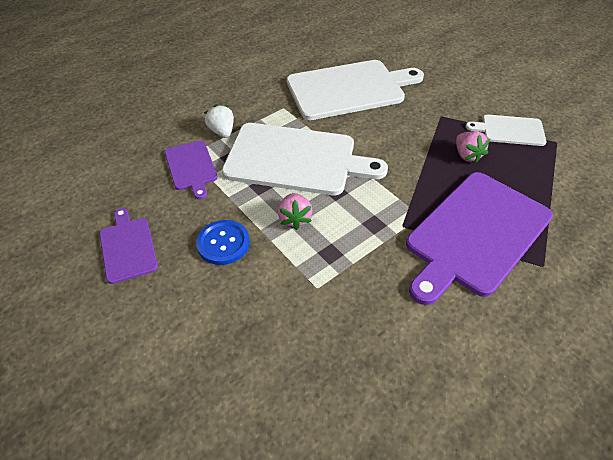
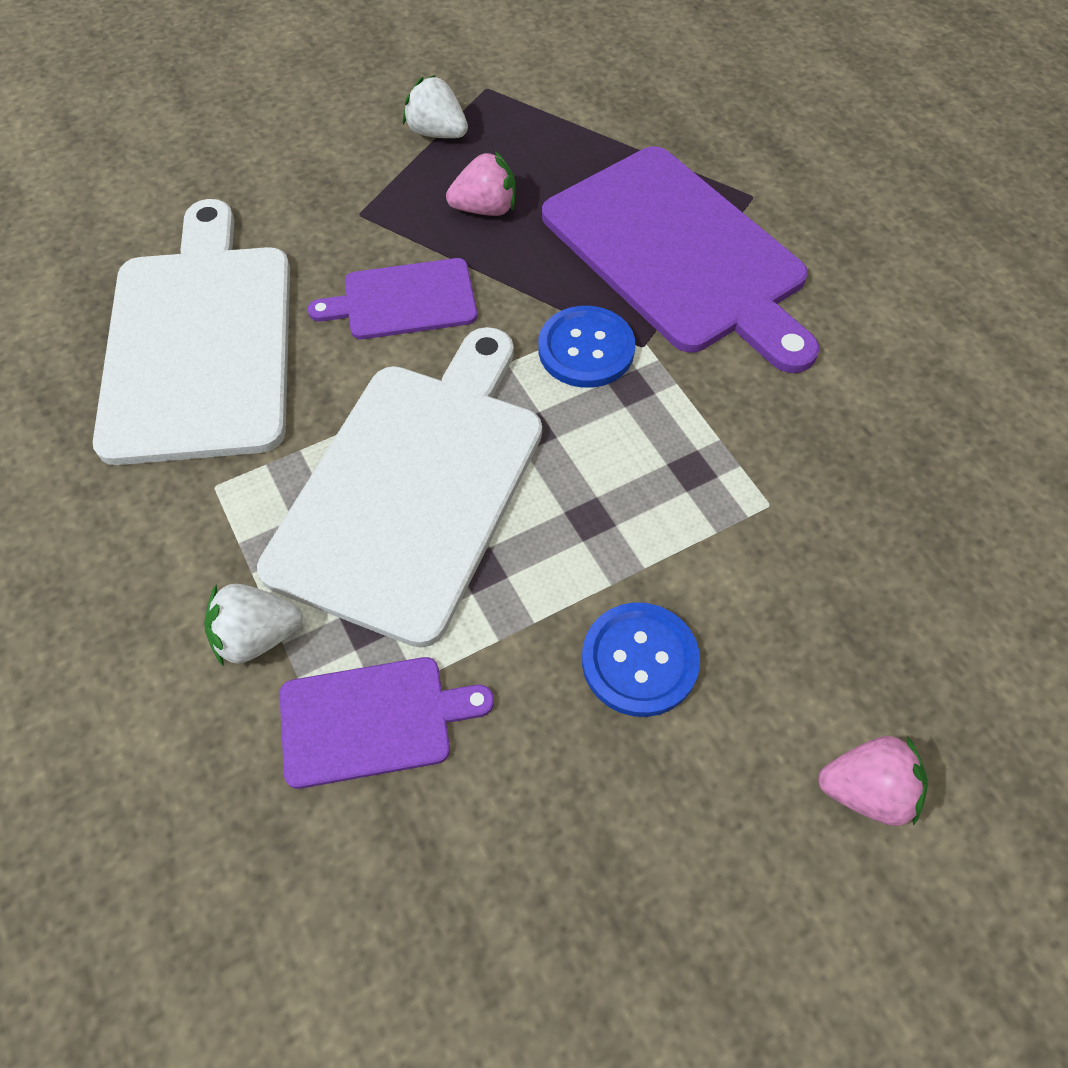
camera: 80 degrees left, 10 degrees up
purple cutting board [100,208,158,284] -> purple cutting board moved to [308,258,477,339]
pink strawberry [278,193,313,230] -> pink strawberry moved to [818,736,928,826]
white cutting board [466,115,547,146] -> white strawberry [403,75,468,138]
none -> blue button [538,306,635,388]

